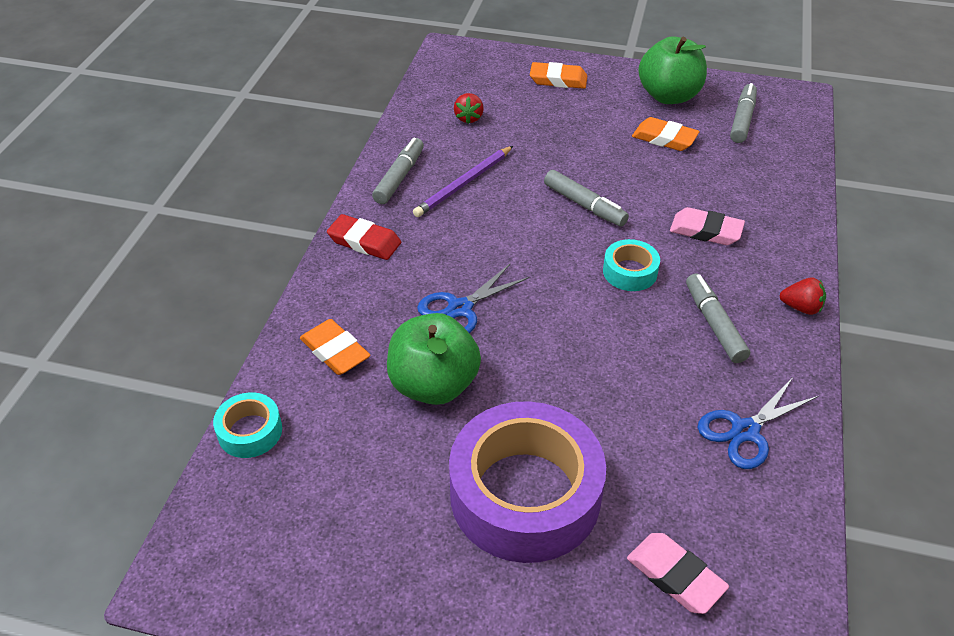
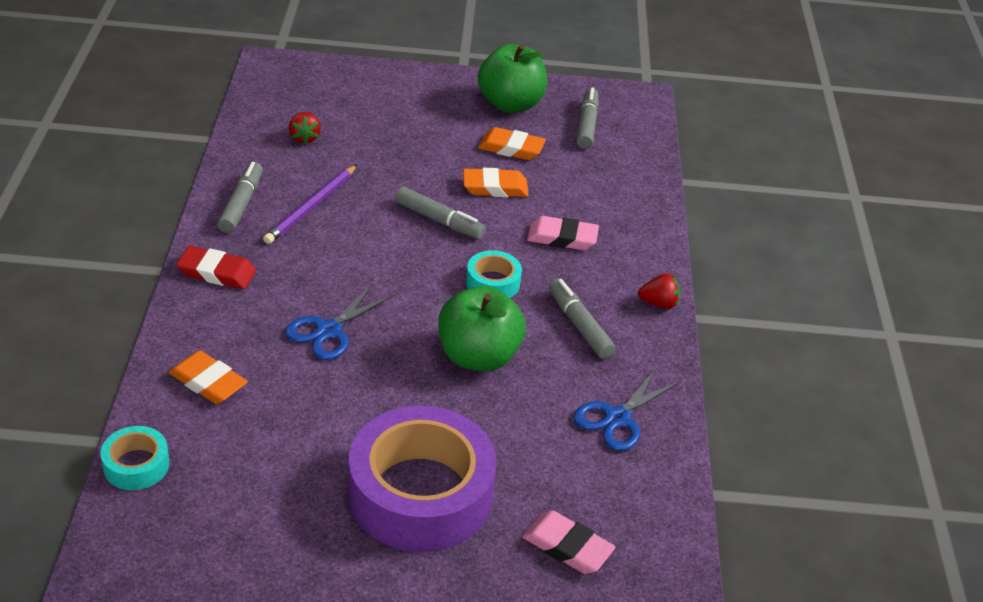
camera: 15 degrees left, 5 degrees down
green apple [387,313,481,405] -> green apple moved to [438,286,526,371]
orange eraser [530,62,587,89] -> orange eraser moved to [463,168,529,197]

